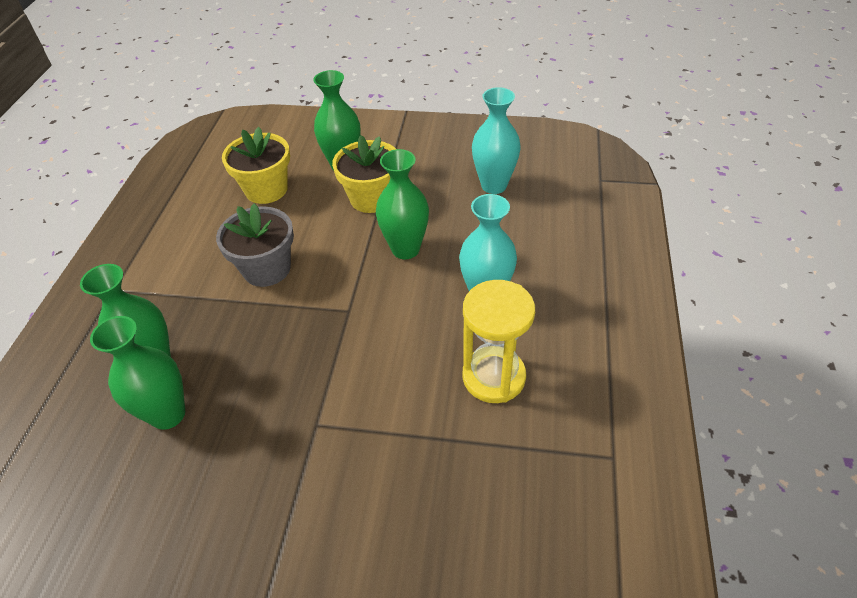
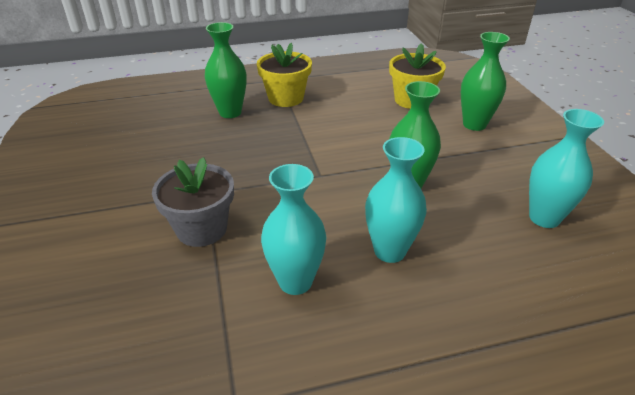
camera: 65 degrees right, 10 degrees down
green vase [90,316,185,430] -> none
grey flower pot [216,203,294,287] -> grey flower pot moved to [152,157,234,247]
yellow flower pot [332,135,396,213] -> yellow flower pot moved to [257,43,312,107]
yellow hourglass [462,280,535,403] -> turquoise vase [261,164,326,295]

